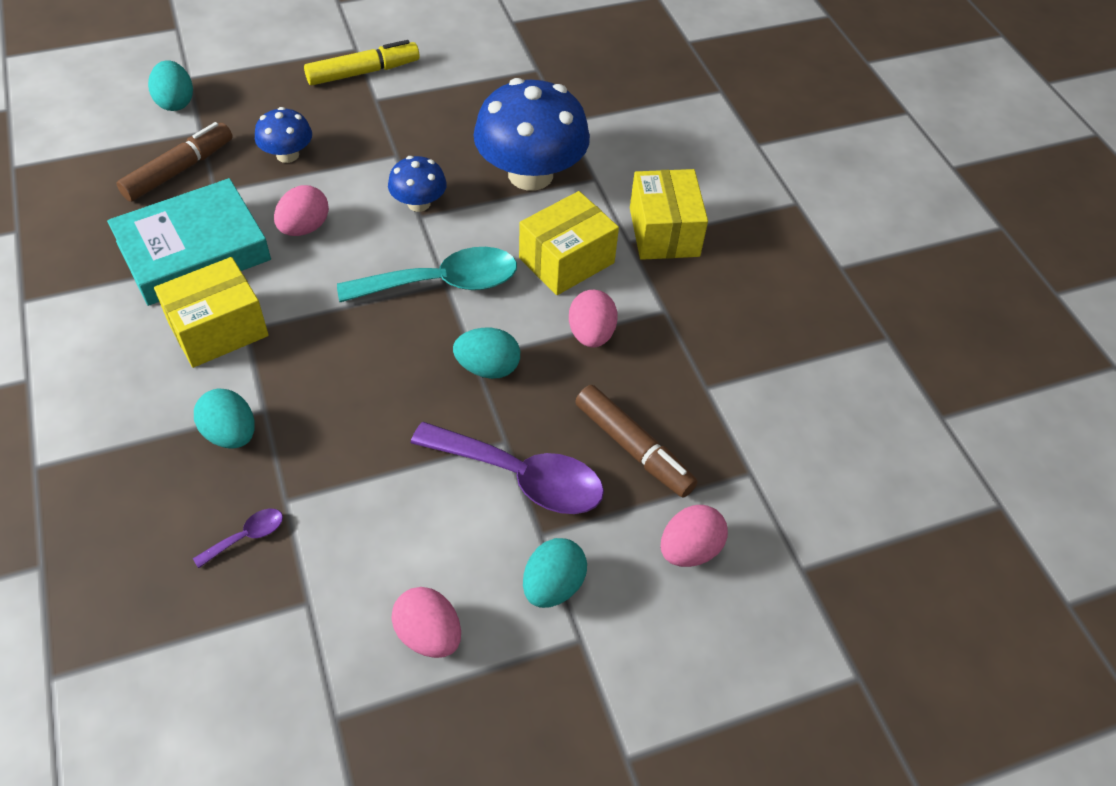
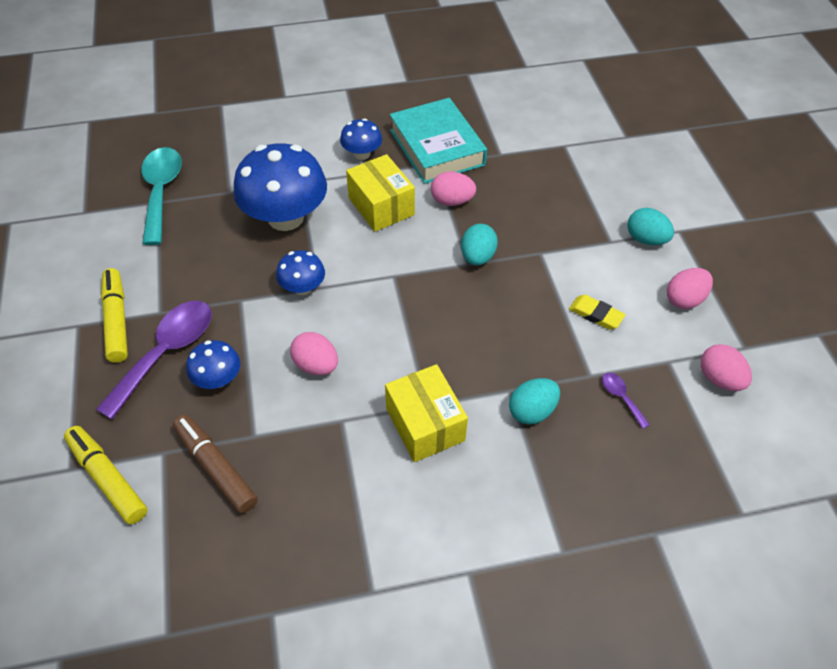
camera: 80 degrees left, 0 degrees up
turquoise book [107,178,271,306] -> turquoise book moved to [390,98,487,184]
turquoise egg [148,60,193,111] -> yellow marker [64,426,148,524]
turquoise spoon [337,247,517,302] -> turquoise spoon moved to [141,147,182,245]
purple spoon [411,422,604,514] -> purple spoon moved to [96,301,212,419]
brown marker [575,385,698,498] -> none
yellow box [630,169,708,260] -> blue mushroom [340,118,382,160]
pink egg [661,505,728,567] -> pink egg moved to [701,344,752,391]
none -> yellow eraser [569,295,626,330]

